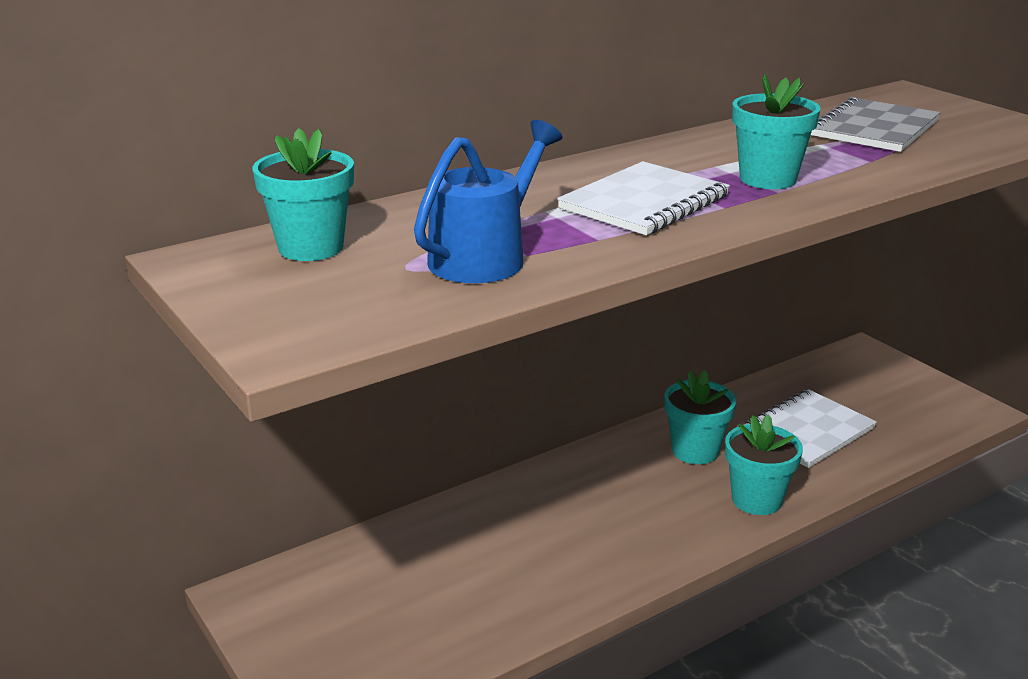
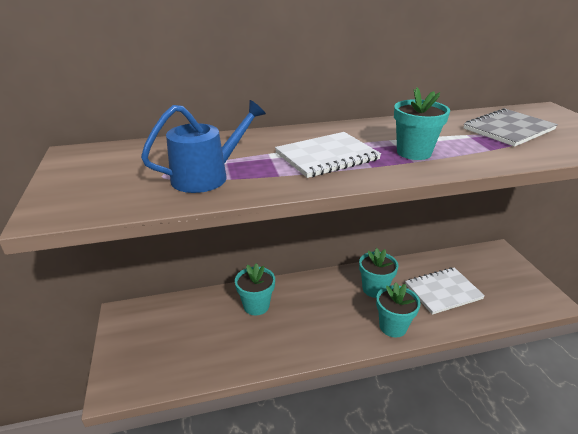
camera: 20 degrees right, 5 degrees up
turquoise flower pot [253,128,354,261] -> turquoise flower pot moved to [235,263,275,315]

